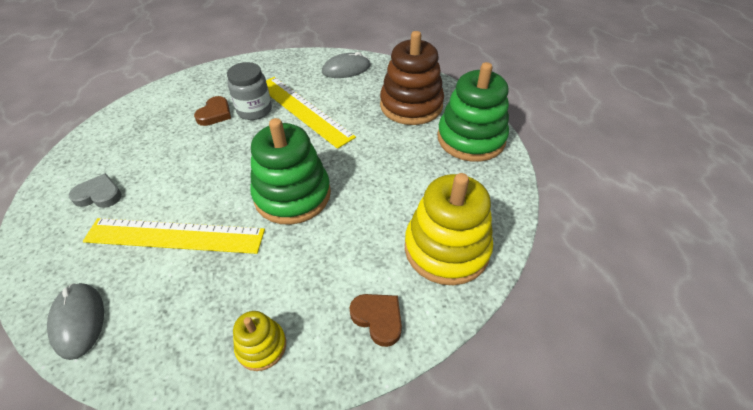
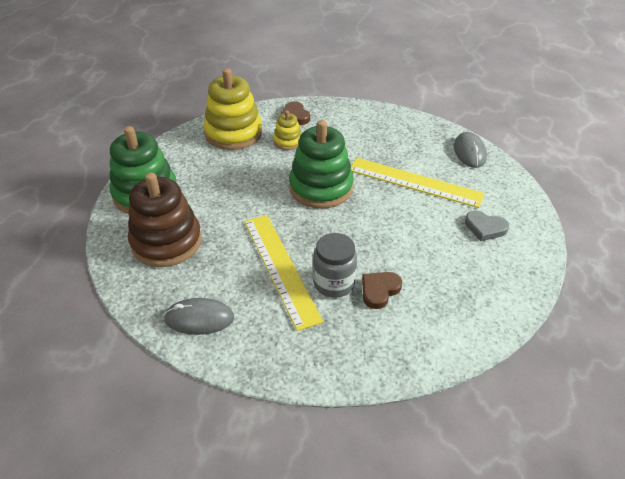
camera: 160 degrees left, 5 degrees down
yellow stacking toy [233,311,286,371] -> yellow stacking toy moved to [273,110,302,150]

